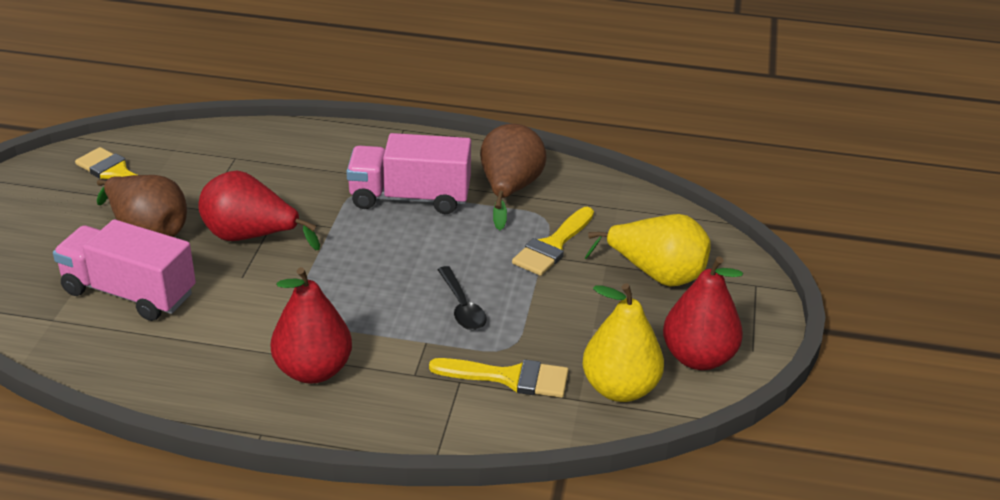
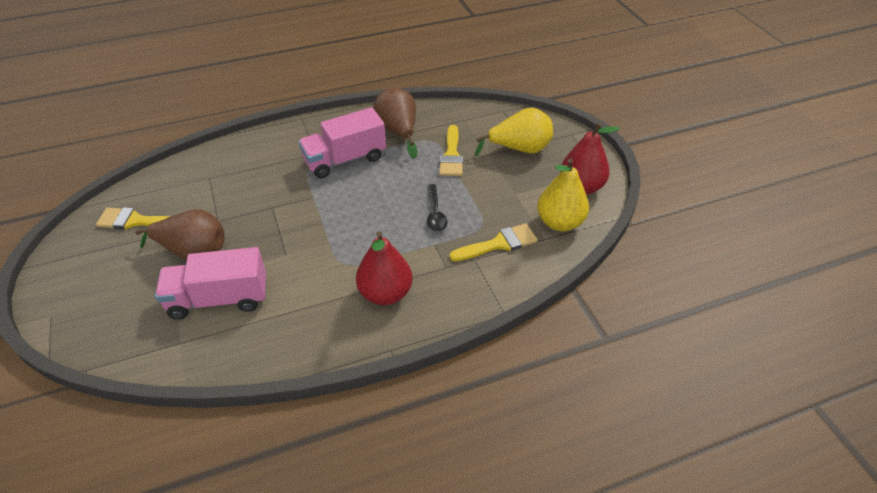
camera: 30 degrees left, 10 degrees up
red pear [198,170,320,250] -> none
black spoon [438,266,486,330] -> black spoon turned 45 degrees clockwise [427,184,447,232]

